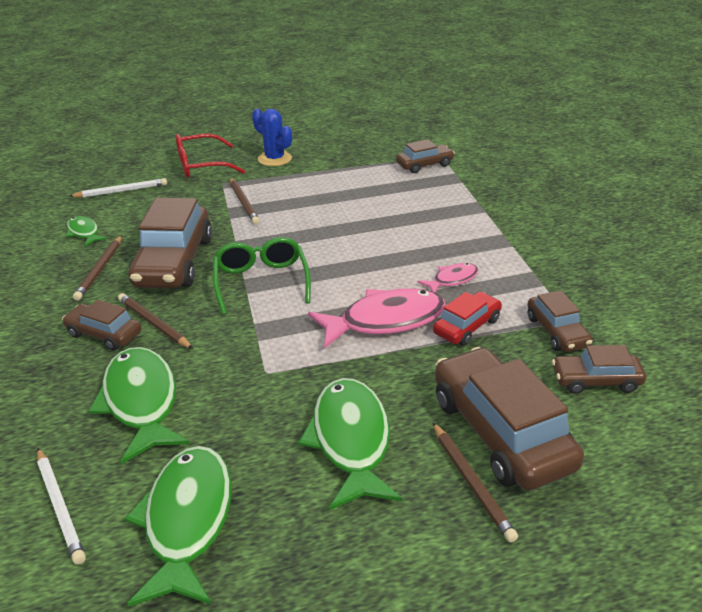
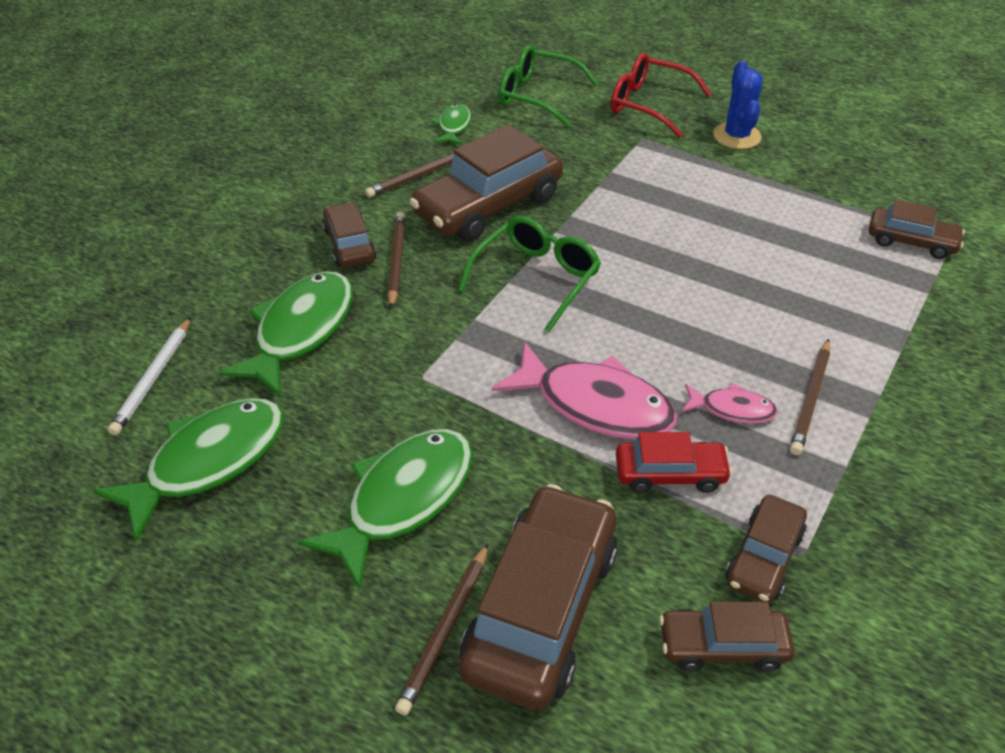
camera: 45 degrees right, 10 degrees up
white pencil [68,178,167,198] -> green glasses [499,45,598,127]
brown pencil [230,178,260,224] -> brown pencil moved to [790,339,830,455]
brown car [552,345,646,394] -> brown car turned 45 degrees counterclockwise [659,602,794,672]

